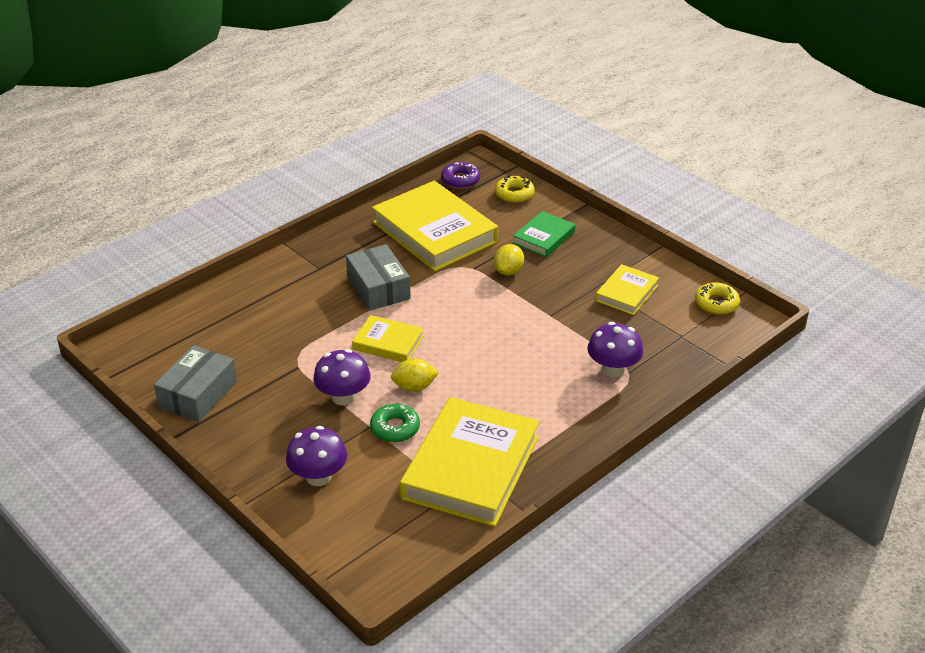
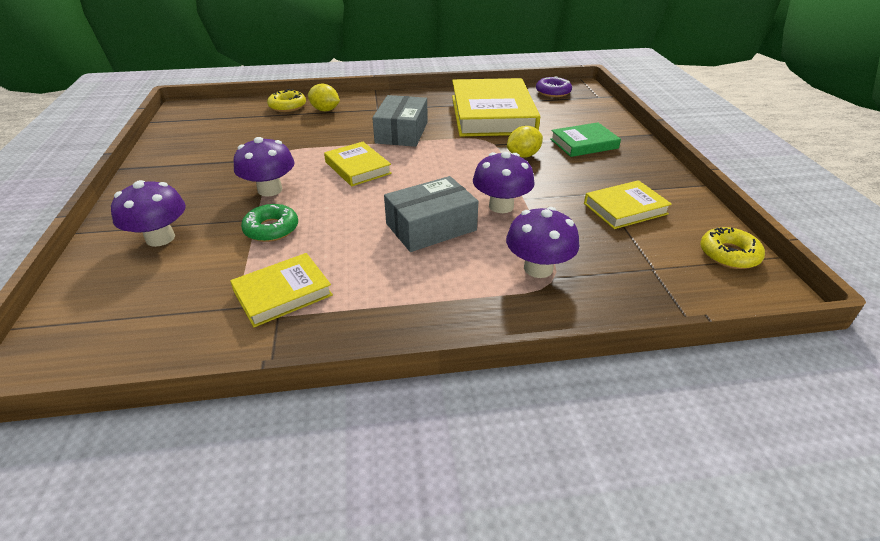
camera: 35 degrees right, 0 degrees up
grey box [154,345,237,422] -> grey box moved to [384,176,478,252]
yellow lemon [391,359,439,392] -> yellow lemon moved to [308,84,340,111]
yellow book [400,397,539,527] -> yellow book [230,253,333,327], size x0.50
yellow donut [495,175,535,203] -> yellow donut moved to [267,89,306,112]
none -> purple mushroom [473,152,535,213]

